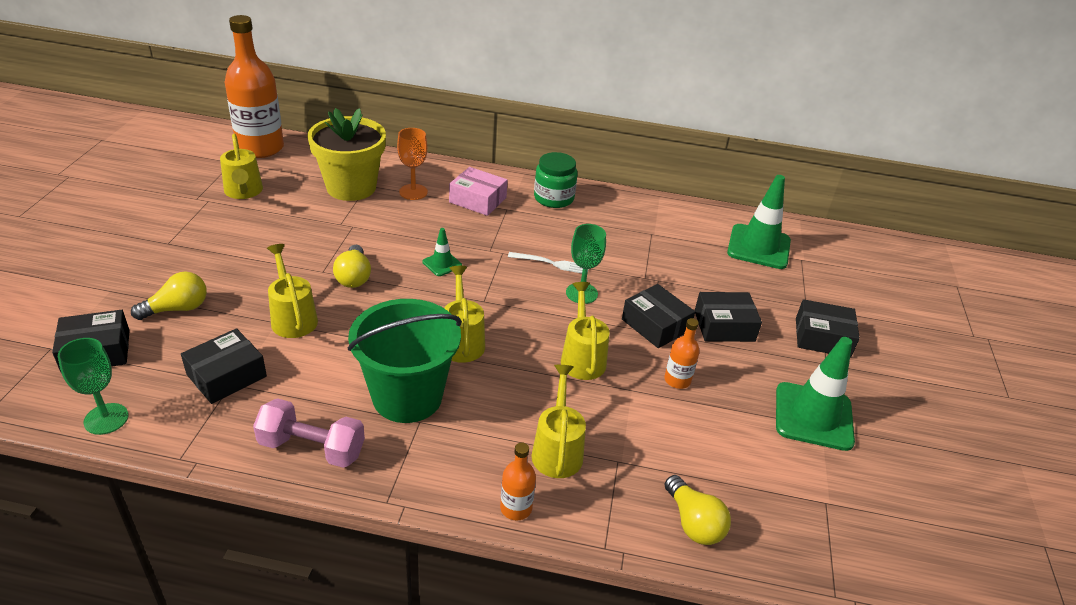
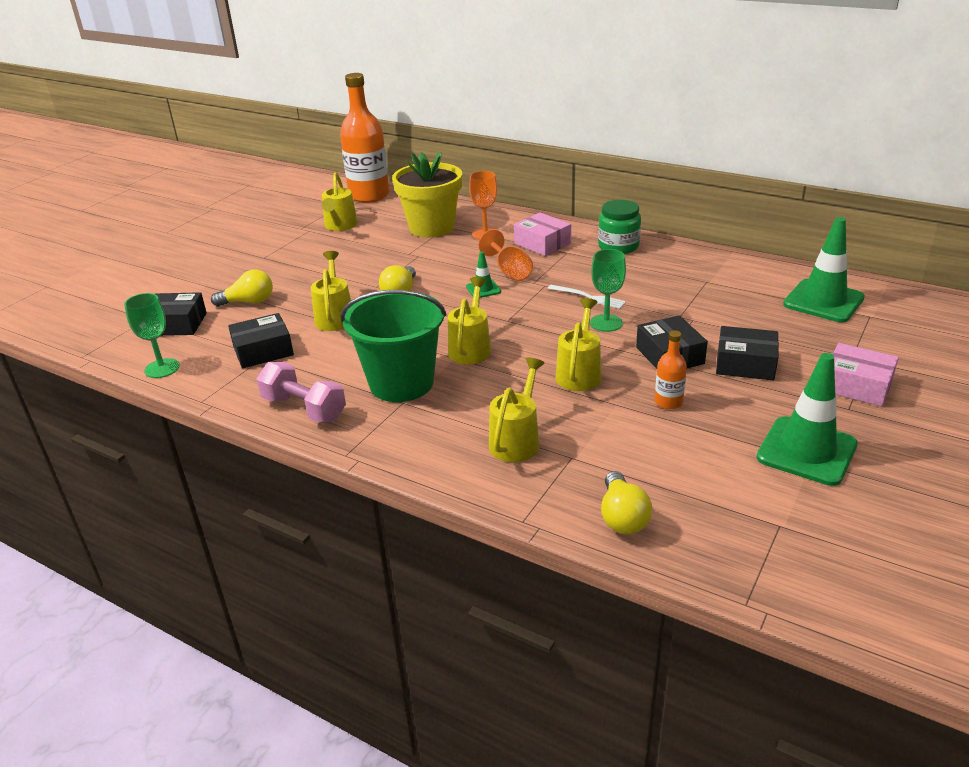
camera: 25 degrees right, 5 degrees down
orange bottle [500,442,536,520] -> none
black box [796,299,860,358] -> pink box [832,343,899,406]
none -> orange goblet [479,229,533,281]

